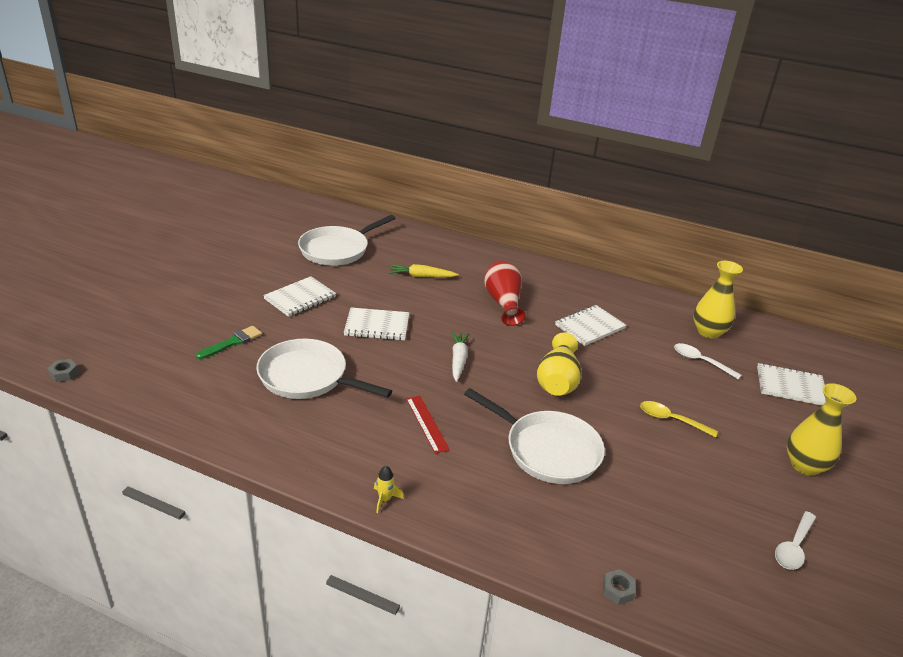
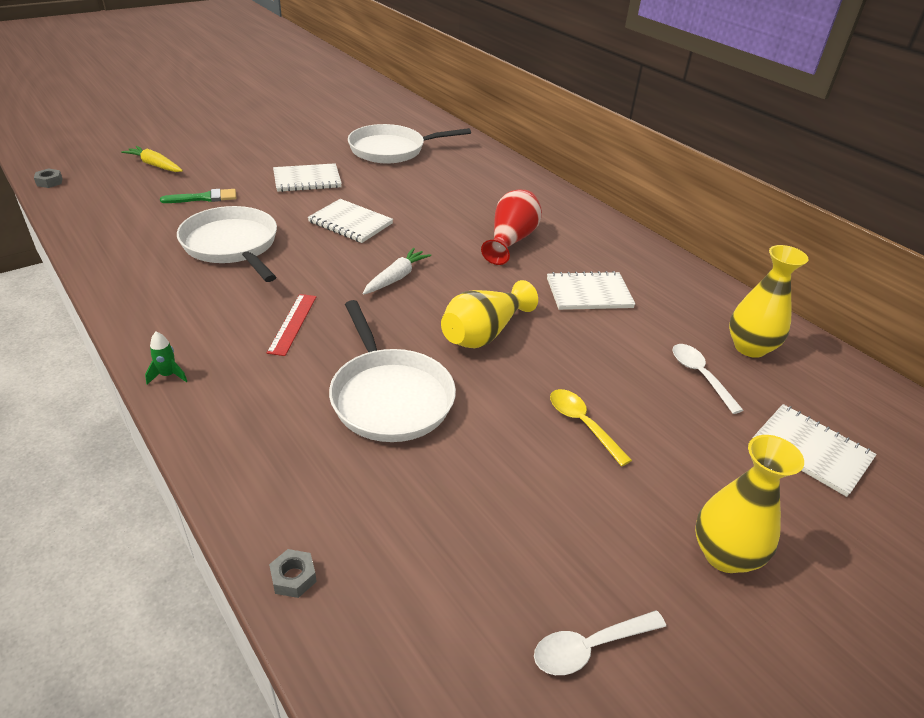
camera: 30 degrees right, 5 degrees up
yellow rocket [374,466,404,513] -> green rocket [145,332,187,384]
yellow carrot [389,264,458,278] -> yellow carrot moved to [121,146,183,172]

